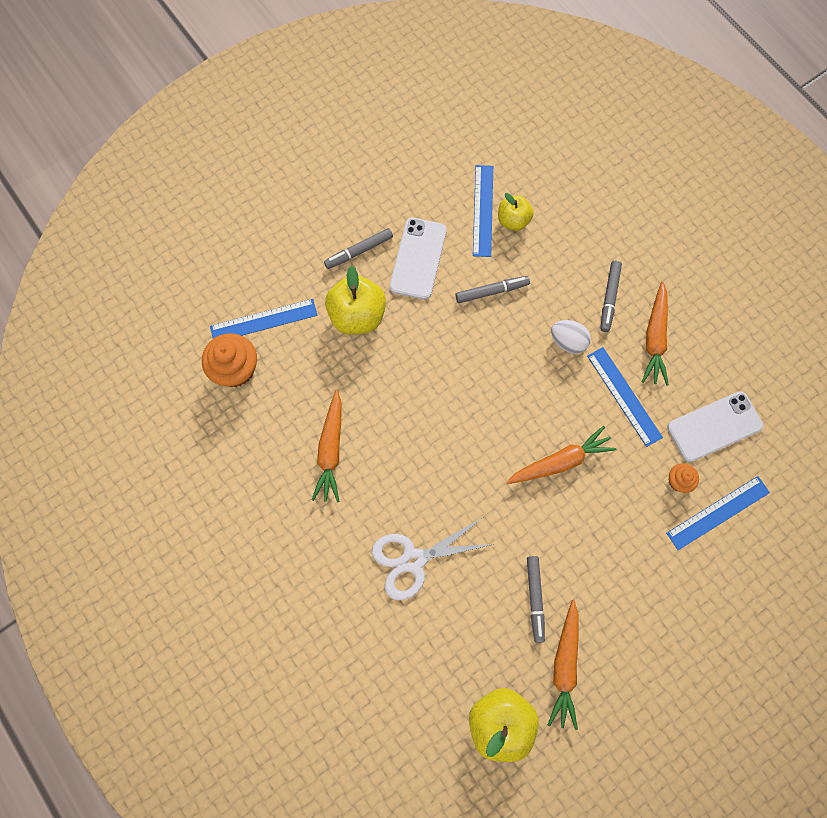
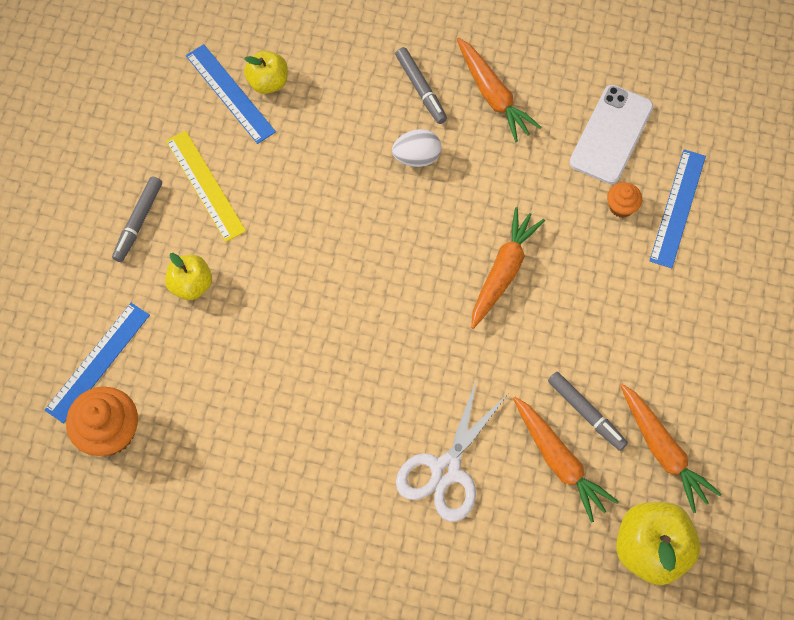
camera: 40 degrees left, 5 degrees down
orange carrot [312,390,342,502] -> orange carrot moved to [513,397,619,523]
yellow apple [325,266,386,335] -> yellow apple [165,253,212,300], size x0.61
white phone [390,218,447,300] -> yellow ruler [166,130,246,242]
grey marker [455,276,530,303] -> none
blue ruler [587,347,663,447] -> none

